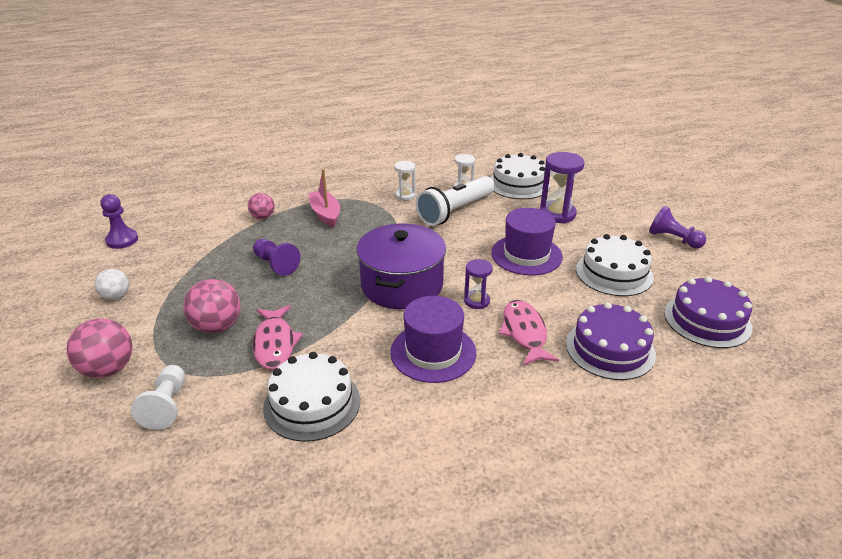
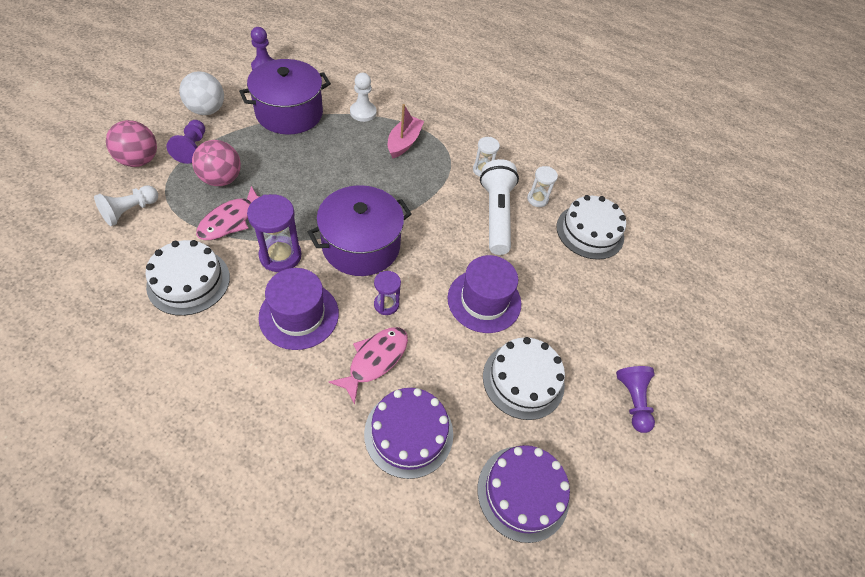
camera: 40 degrees right, 20 degrees up
white ball [95,269,129,300] -> white ball [179,71,224,115], size x1.63
pink ball [248,193,275,219] -> white pawn [350,73,377,122]
purple pawn [253,239,301,276] -> purple pawn moved to [166,120,205,164]
white flashlight [416,176,495,226] -> white flashlight turned 90 degrees clockwise [480,159,519,255]
purple hourglass [540,152,585,224] -> purple hourglass moved to [247,194,302,272]
none -> purple pot [239,59,331,135]

